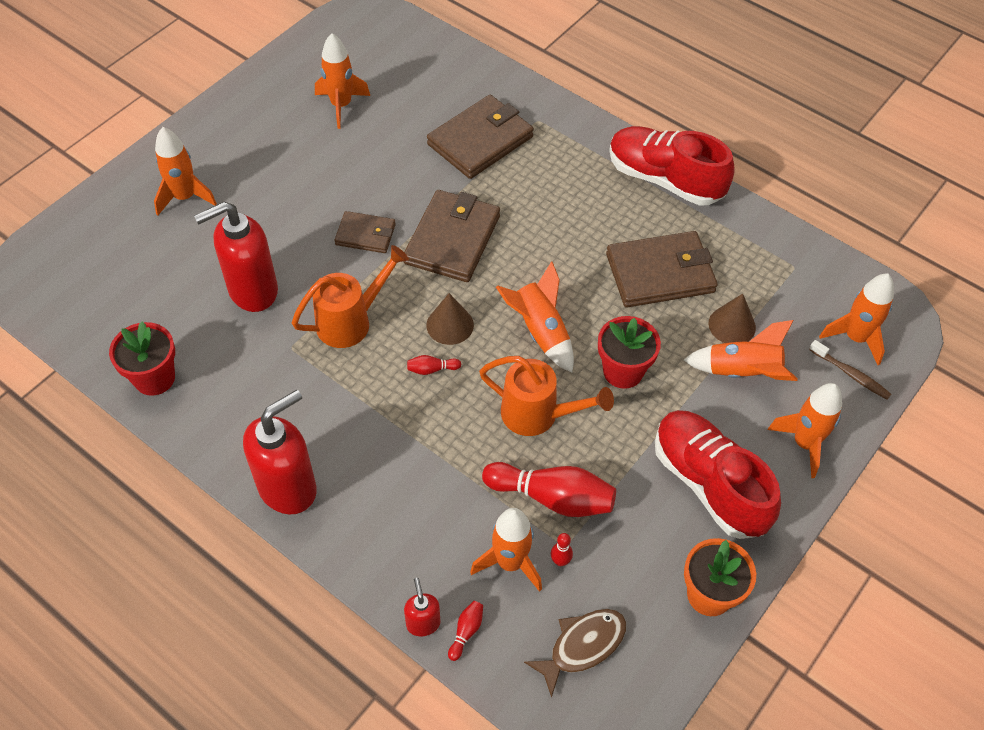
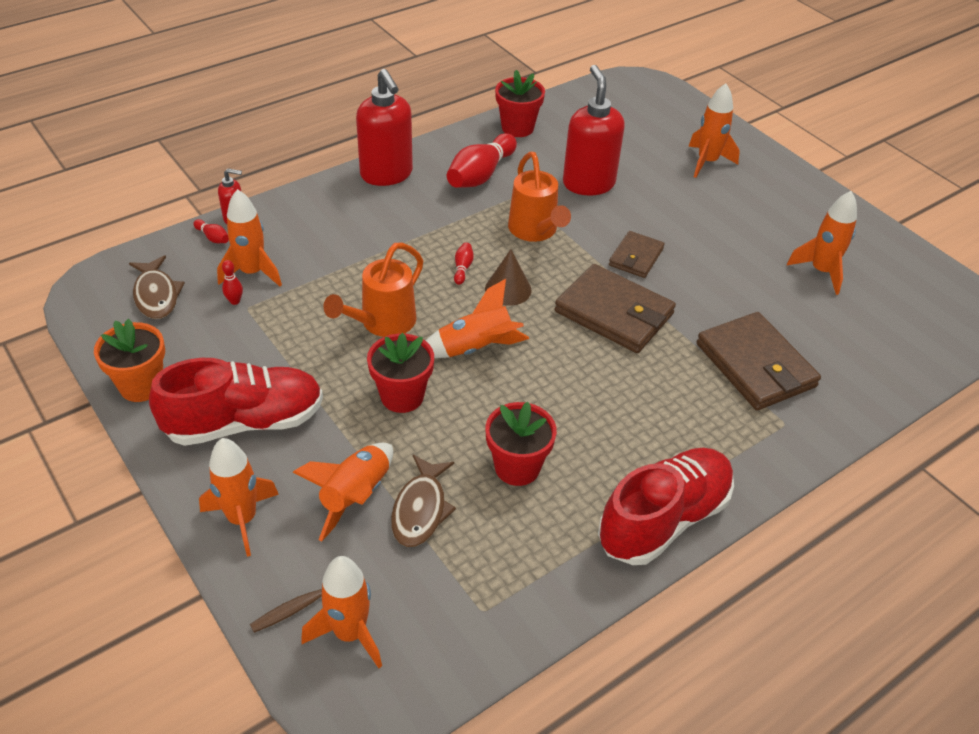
camera: 105 degrees right, 10 degrees down
red bowling pin [482,462,616,517] -> red bowling pin moved to [447,133,517,188]
brown wallet [606,231,718,307] -> red flower pot [485,402,557,486]
brown cone [709,294,756,343] -> brown fish [391,455,456,547]

